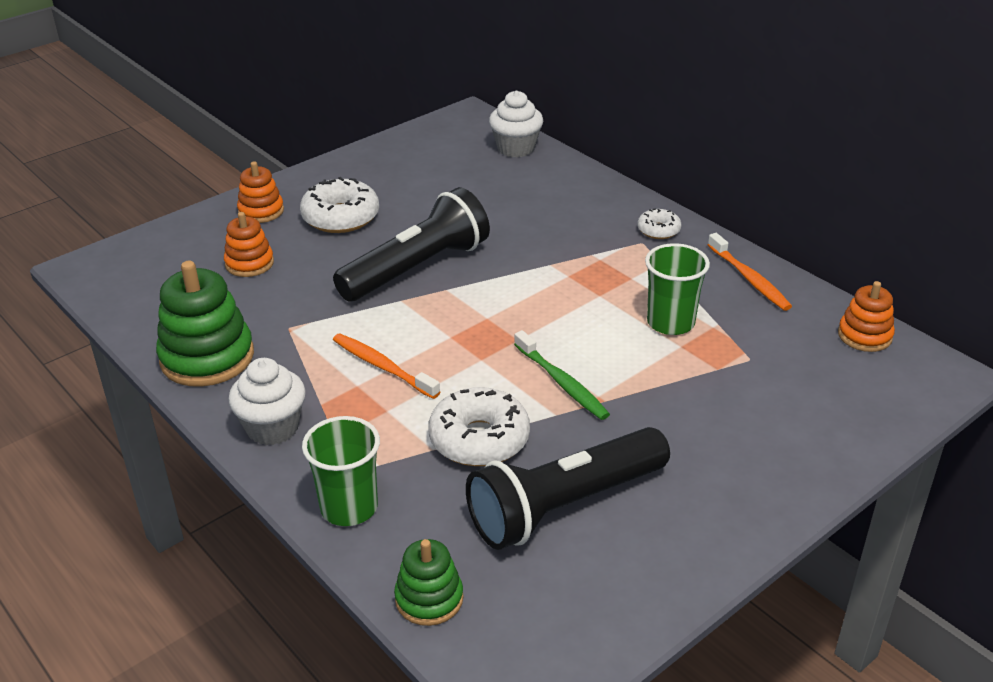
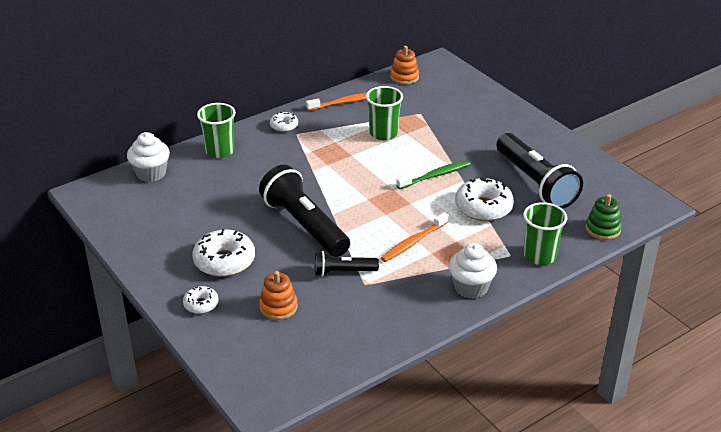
camera: 85 degrees left, 0 degrees up
green stacking toy [156,261,254,387] -> none
orange stacking toy [237,161,284,223] -> white donut [183,286,219,314]
none -> green cup [197,103,236,158]
none -> black flashlight [315,251,379,277]

